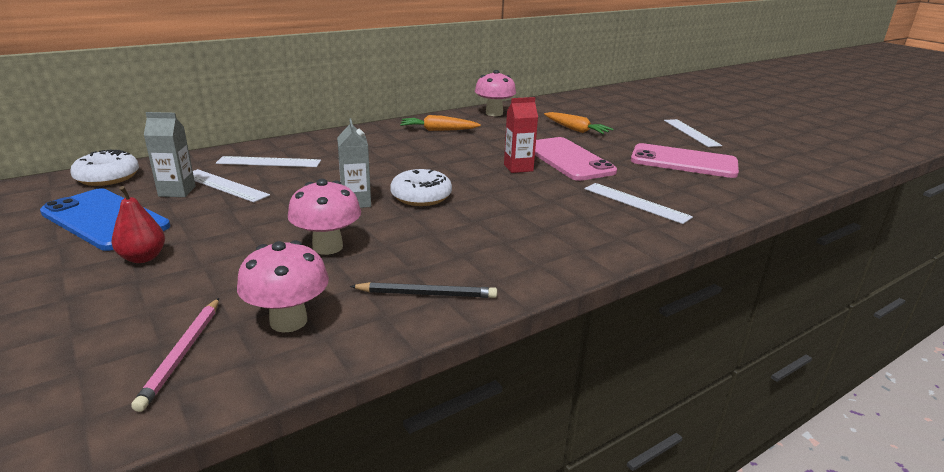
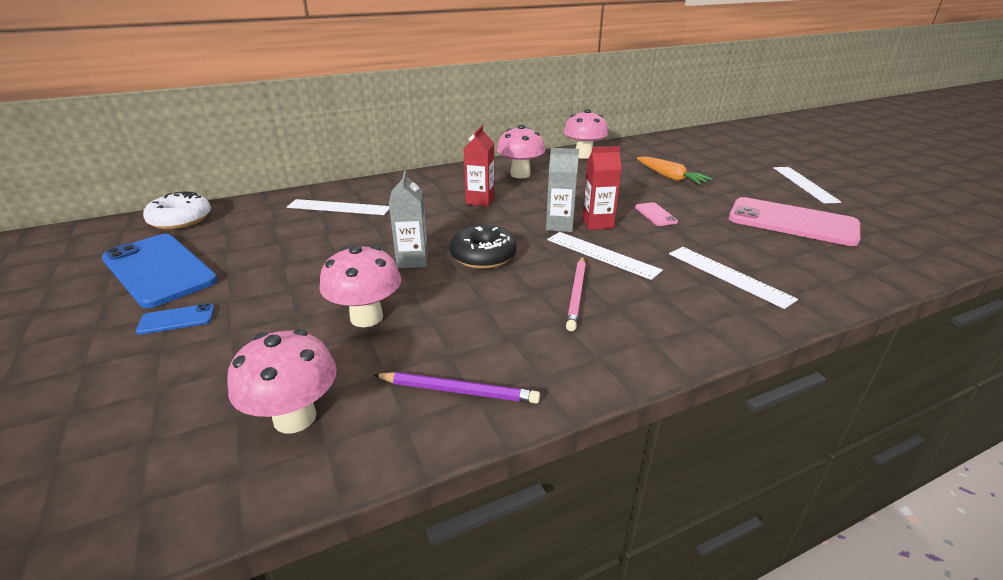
camera: 10 degrees right, 5 degrees up
red pear [111,186,165,263] -> blue phone [136,303,214,335]
pink pencil [131,298,219,412] -> pink pencil moved to [566,256,586,331]
grey carton [144,112,196,197] -> grey carton moved to [546,148,579,232]
white ruler [193,169,270,203] -> white ruler moved to [547,232,663,280]
black pencil [350,282,497,298] -> purple pencil [374,372,540,404]
white donut [390,169,452,206] -> black donut [449,225,517,269]
orange carrot [400,115,481,131] -> pink mushroom [497,125,545,178]
pink phone [535,137,617,181] -> pink phone [635,202,678,226], size x0.42
none -> red carton [464,126,495,206]

